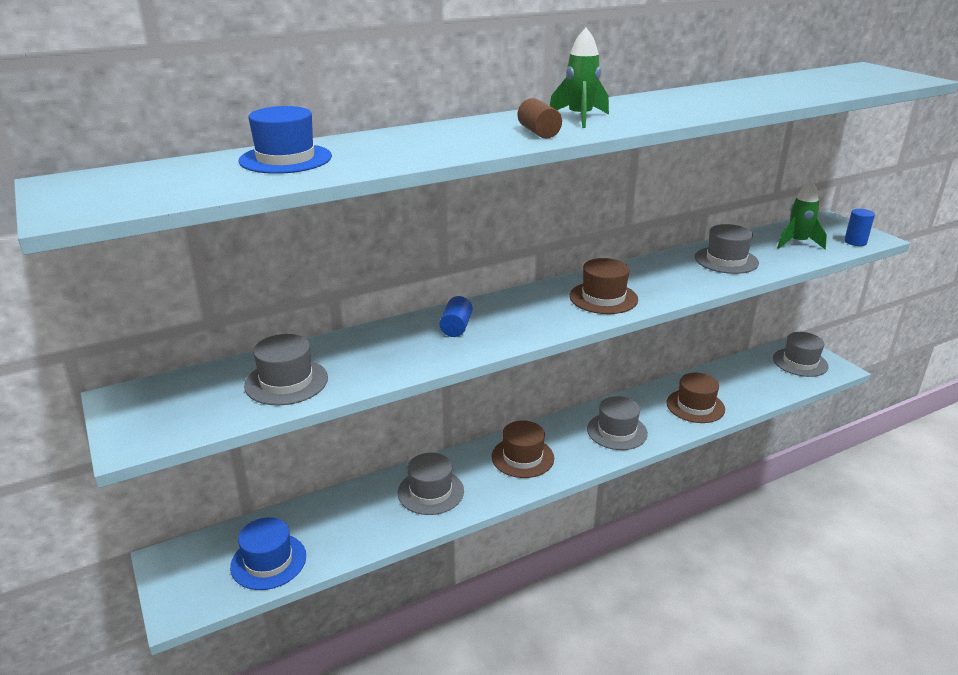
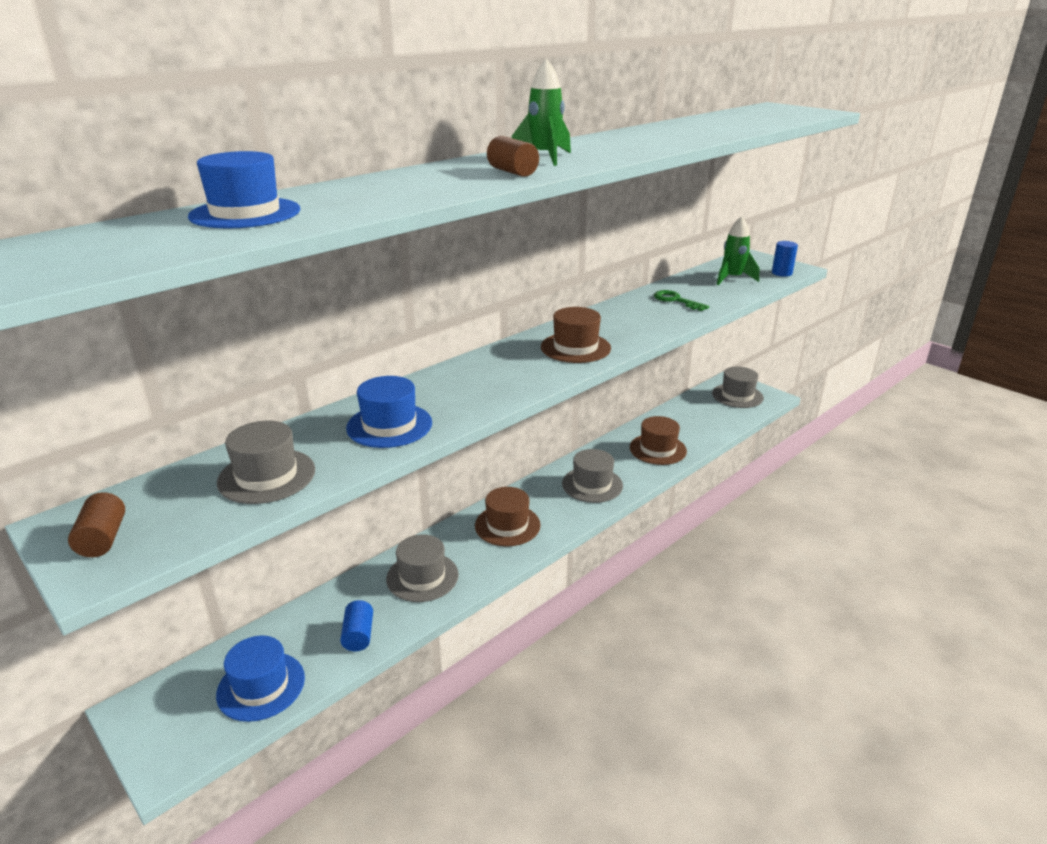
camera: 15 degrees left, 0 degrees up
blue cylinder [439,296,472,337] -> blue cylinder moved to [340,600,373,651]
grey hat [695,224,759,274] -> green key [654,290,709,311]
none -> brown cylinder [68,492,125,557]
none -> blue hat [346,376,432,448]

